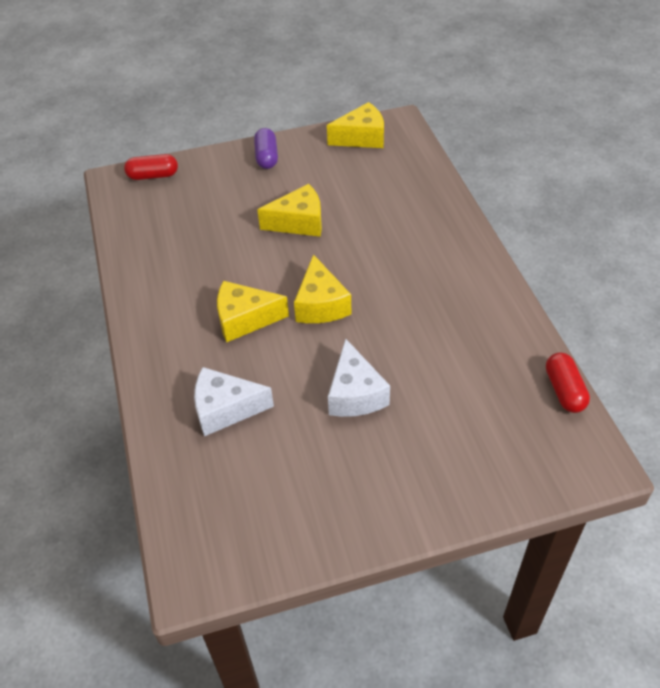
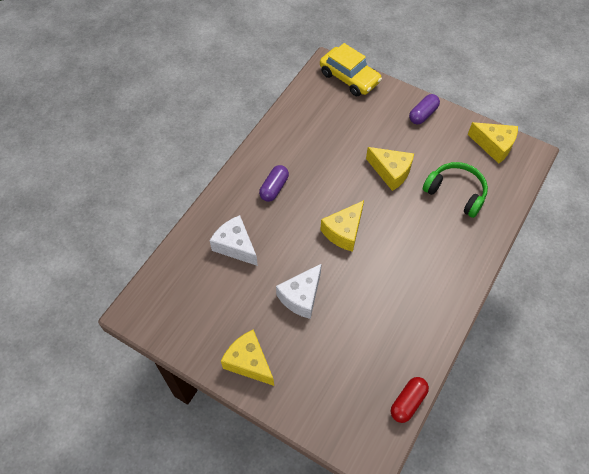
camera: 45 degrees right, 10 degrees up
red capsule [124,154,178,180] -> yellow car [320,43,382,96]
yellow cheese [217,281,289,342] -> yellow cheese moved to [221,330,274,386]
none -> purple capsule [259,165,289,202]
none -> green headphones [423,162,488,218]

